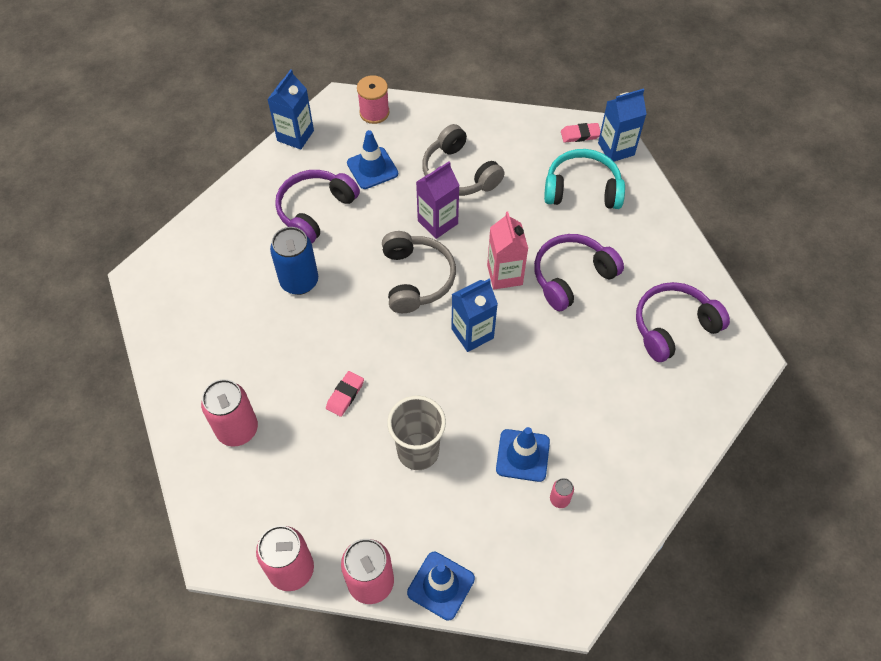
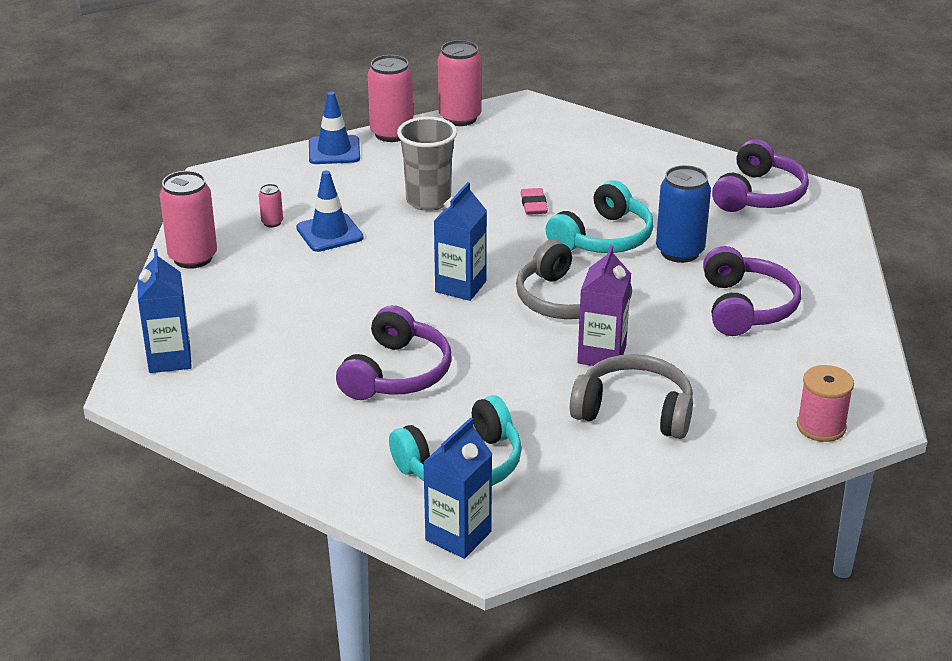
camera: 145 degrees right, 25 degrees down
pink can [201,379,258,447] -> pink can moved to [160,171,217,269]
blue carton [267,69,314,150] -> blue carton moved to [137,249,192,373]
blue traffic cone [347,130,398,189] -> none
pink carton [487,212,528,289] -> none
pink eraser [561,123,601,142] -> none
purple headphones [636,282,730,362] -> purple headphones moved to [712,139,809,212]
none -> turquoise headphones [546,180,654,253]

